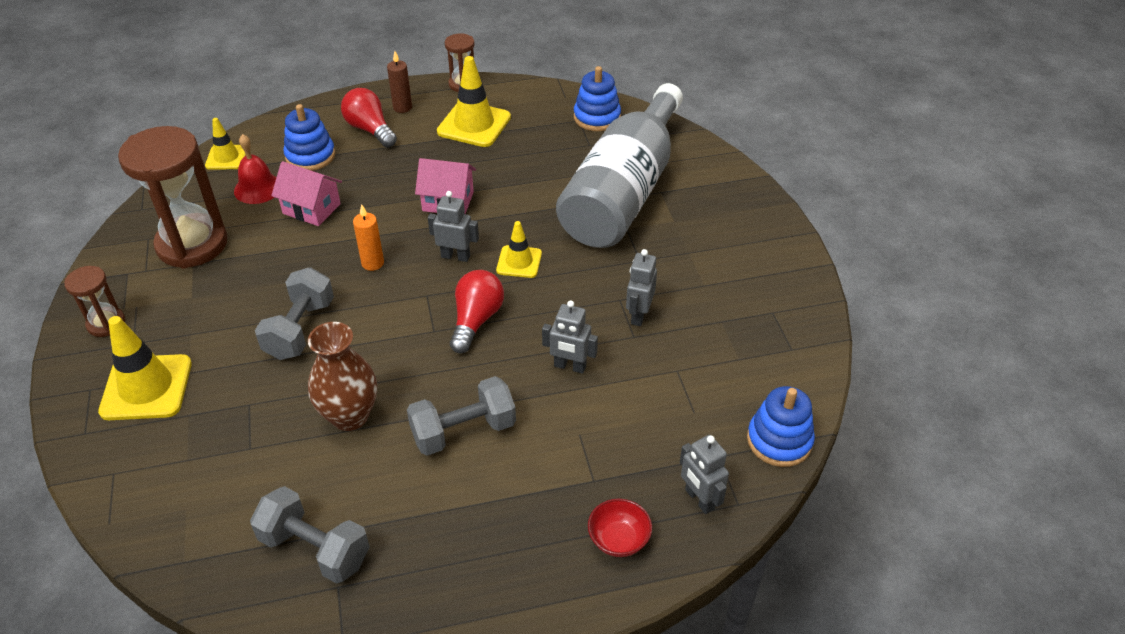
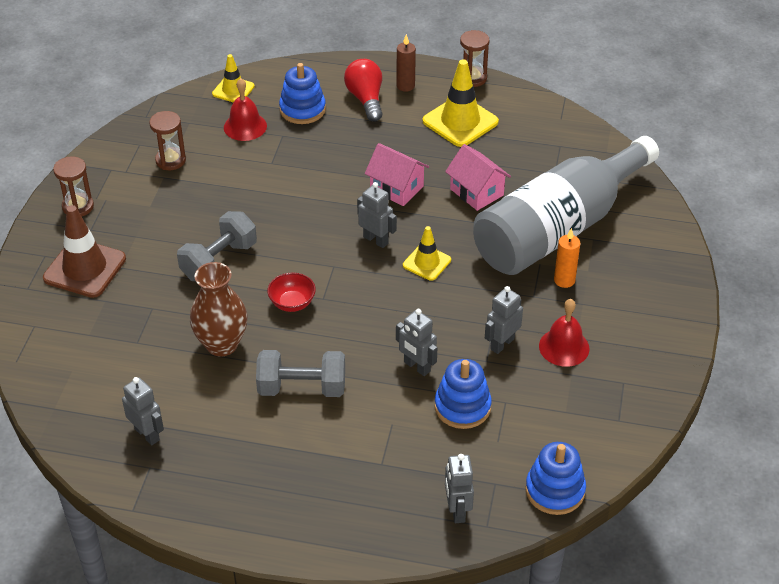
camera: 25 degrees right, 0 degrees up
yellow traffic cone [98,316,192,420] -> brown traffic cone [43,205,126,298]
brown hourglass [118,126,228,269] -> brown hourglass [149,111,186,170], size x0.49
grey dumbbell [250,486,370,584] -> grey robot [122,377,164,445]
pink house [271,161,342,226] -> pink house moved to [445,144,511,211]
orange candle [353,204,384,271] -> orange candle moved to [554,228,580,288]
red light bulb [450,270,504,353] -> none
blue stacking toy [574,66,621,131] -> blue stacking toy moved to [434,359,492,429]
red bowl [588,498,652,557] -> red bowl moved to [267,273,316,312]
none -> red bell [539,299,589,367]

